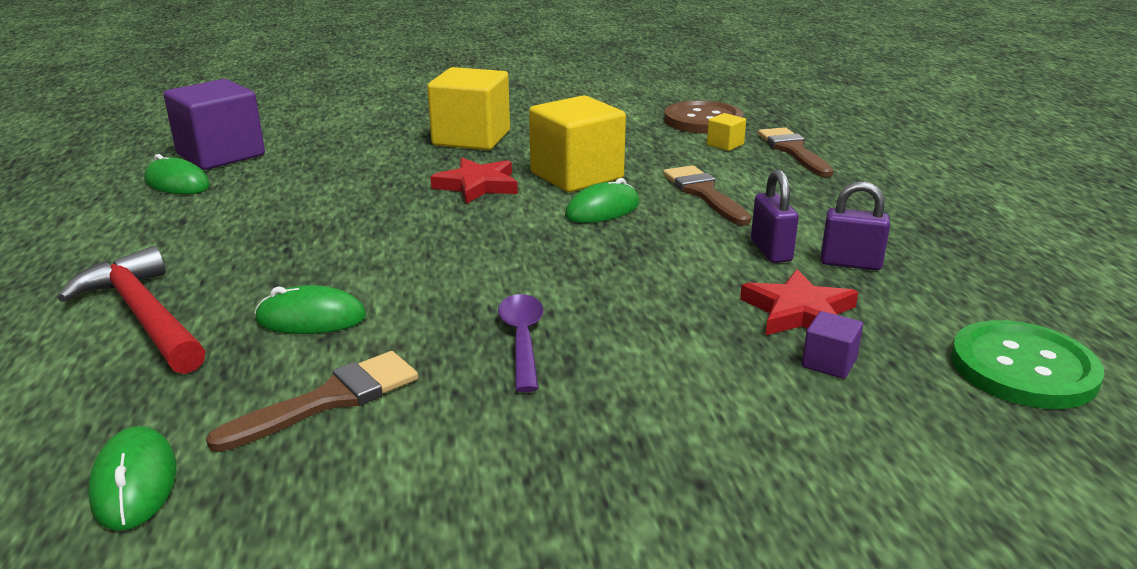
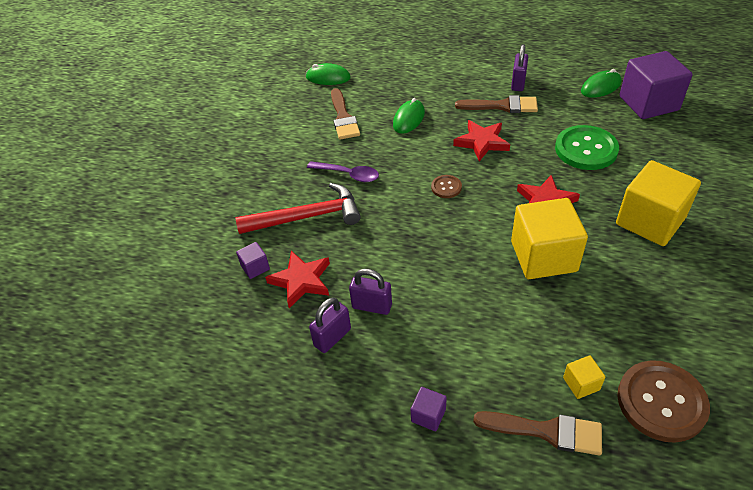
camera: 120 degrees right, 20 degrees up
red hammer [58,246,205,374] -> red hammer moved to [236,183,361,234]
green mouse [565,178,639,223] -> none
brown brush [663,165,751,226] -> brown brush moved to [455,95,538,113]
green button [951,320,1104,409] -> green button moved to [555,125,619,170]
none -> purple cube [411,387,447,431]
none -> brown button [431,175,462,198]
none -> red star [453,120,510,161]
none -> purple padlock [511,44,528,91]

